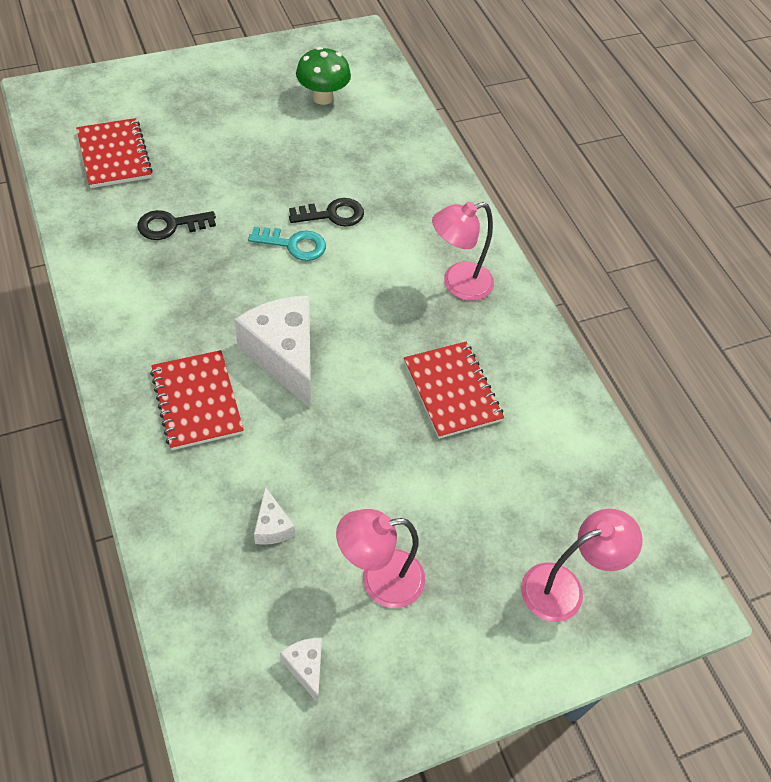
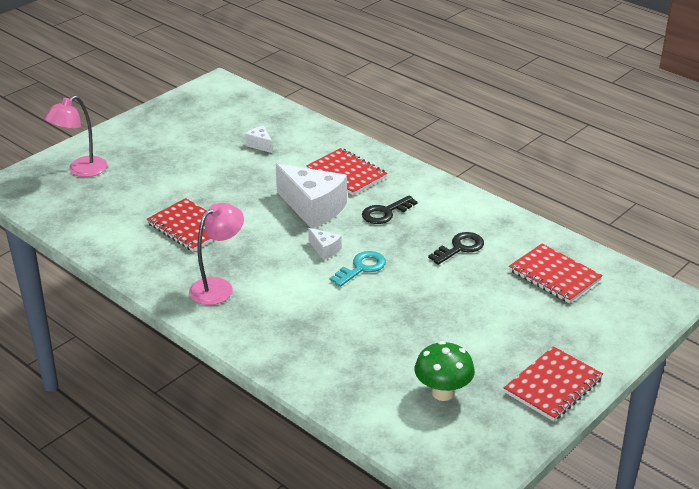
camera: 160 degrees right, 20 degrees down
turquoise key [248,227,326,261] -> turquoise key turned 150 degrees clockwise [330,251,386,287]
white cheese [280,638,322,703] -> white cheese moved to [308,228,342,260]
black key [289,198,364,227] -> black key moved to [362,195,418,224]
pink lamp [336,509,425,608] -> none
none -> red notebook [504,346,603,421]

